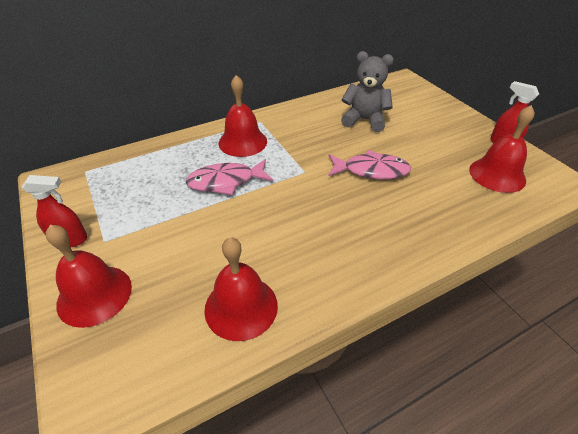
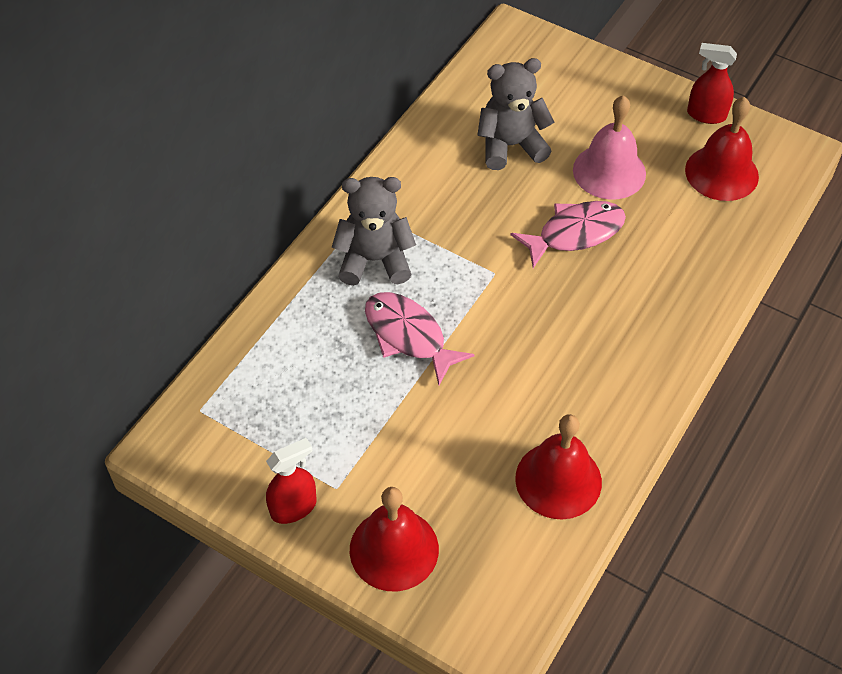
camera: 30 degrees left, 10 degrees up
pink fish [186,159,273,195] -> pink fish turned 90 degrees clockwise [365,292,475,385]
red bell [219,75,267,157] -> grey teddy bear [332,177,416,286]
none -> pink bell [573,95,646,200]

